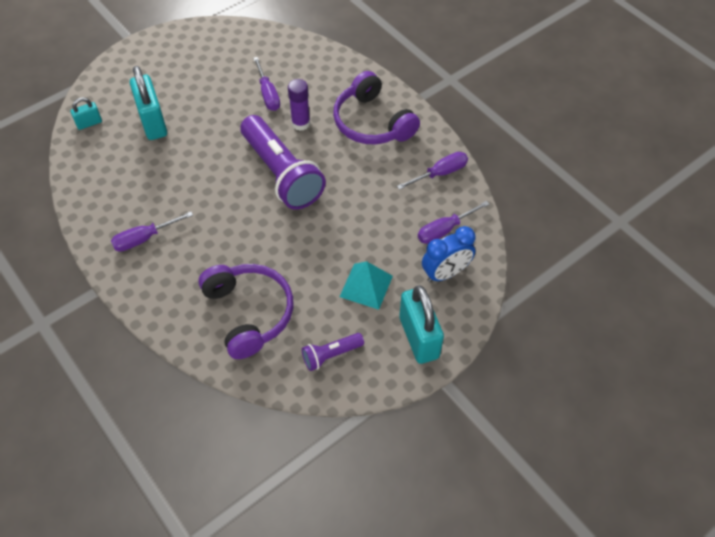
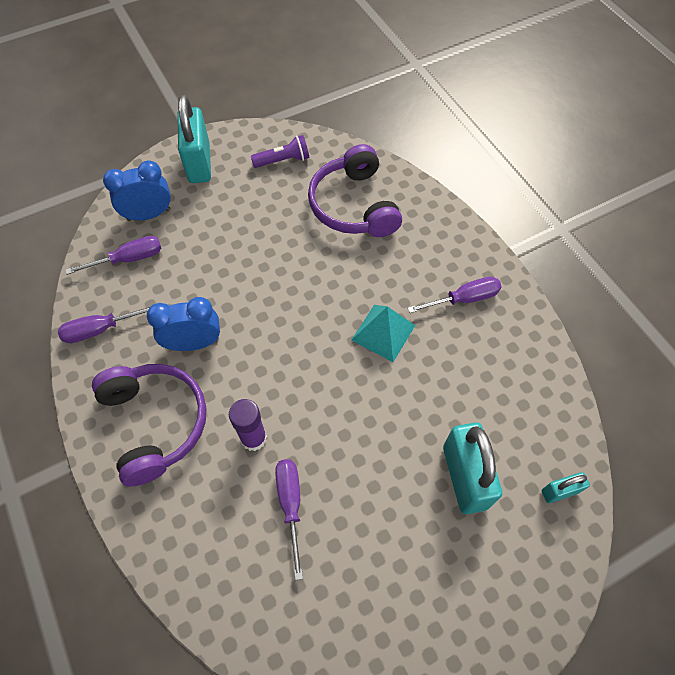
camera: 170 degrees left, 5 degrees up
purple flashlight [240,115,326,210] -> none
turquoise pyramid [340,261,393,310] -> turquoise pyramid moved to [351,305,416,362]
none -> blue clock [146,297,220,351]

